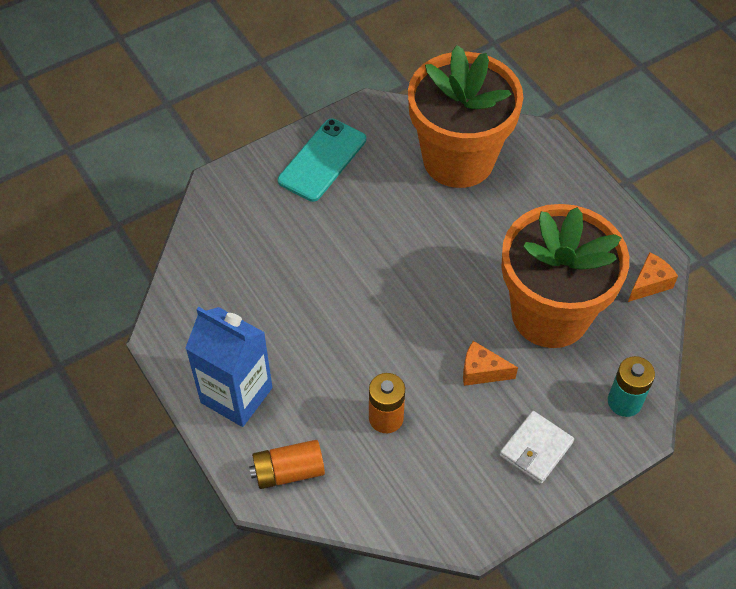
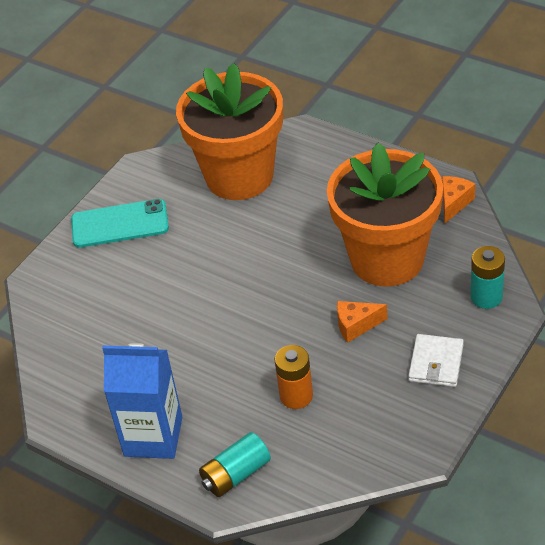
camera: 20 degrees left, 10 degrees down
orange battery [249,440,325,489] -> turquoise battery [199,432,271,497]
turquoise phone [278,119,366,202] -> turquoise phone turned 75 degrees clockwise [71,199,169,248]

